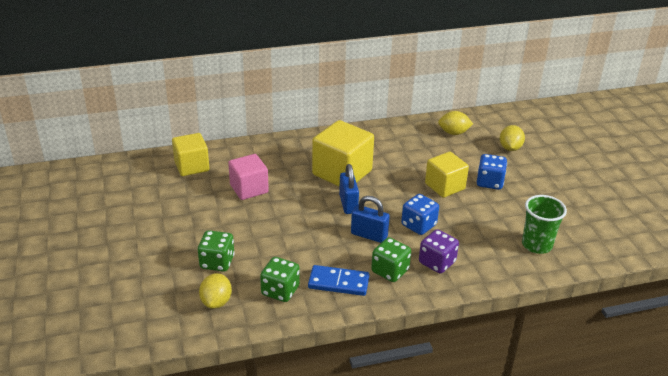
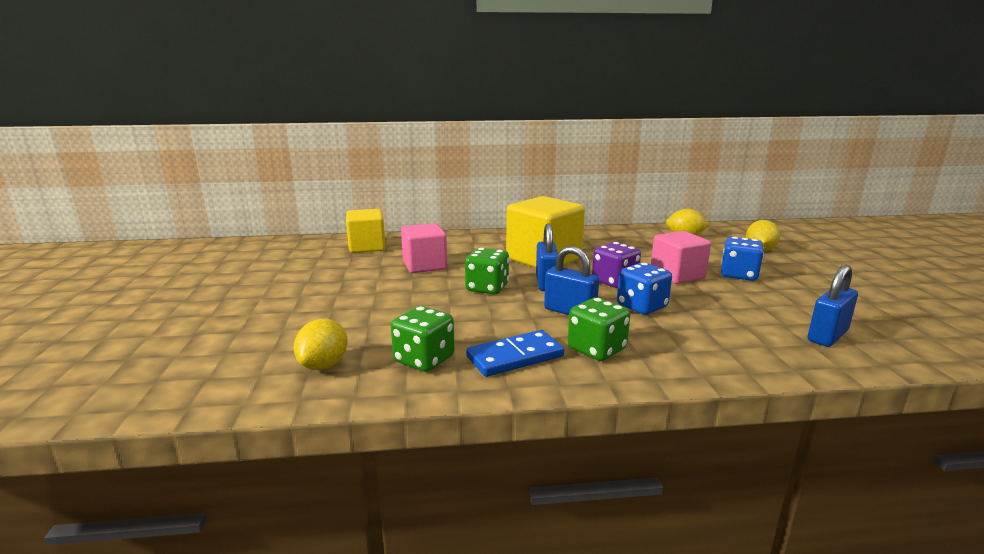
camera: 10 degrees right, 15 degrees down
green dice [198,230,235,272] -> green dice moved to [465,248,509,294]
blue domino [308,265,370,296] -> blue domino turned 45 degrees counterclockwise [466,330,564,377]
purple dice [419,229,459,274] -> purple dice moved to [592,242,641,288]
yellow cube [425,152,469,198] -> pink cube [651,231,711,284]
green cup [522,195,567,254] -> blue padlock [808,265,858,347]

